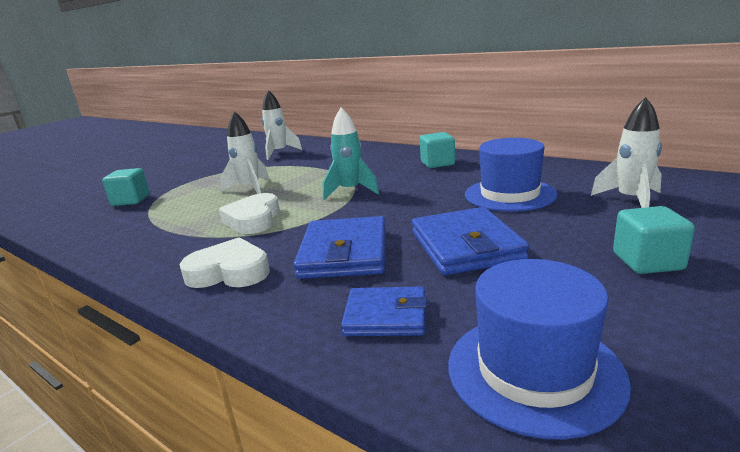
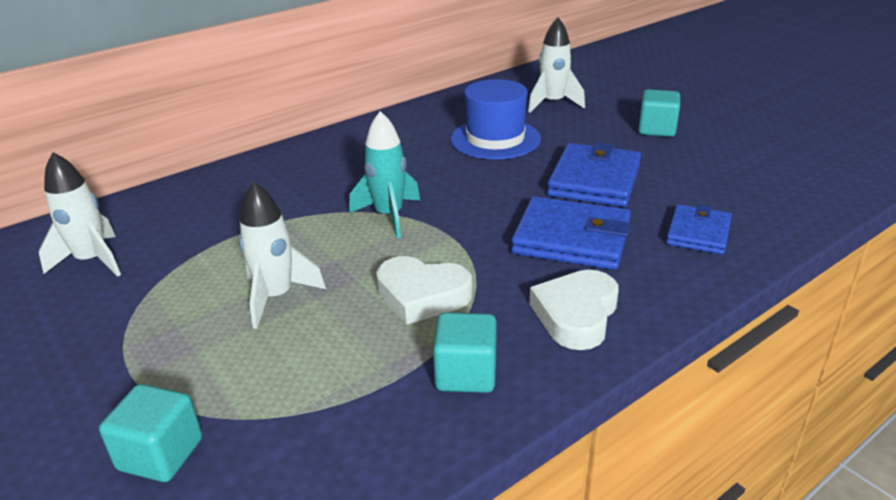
camera: 75 degrees left, 10 degrees up
blue wallet [412,207,529,275] -> blue wallet turned 75 degrees counterclockwise [547,142,641,207]
turquoise cube [420,132,455,168] -> turquoise cube moved to [433,313,497,393]
blue hat [448,259,631,440] -> none

